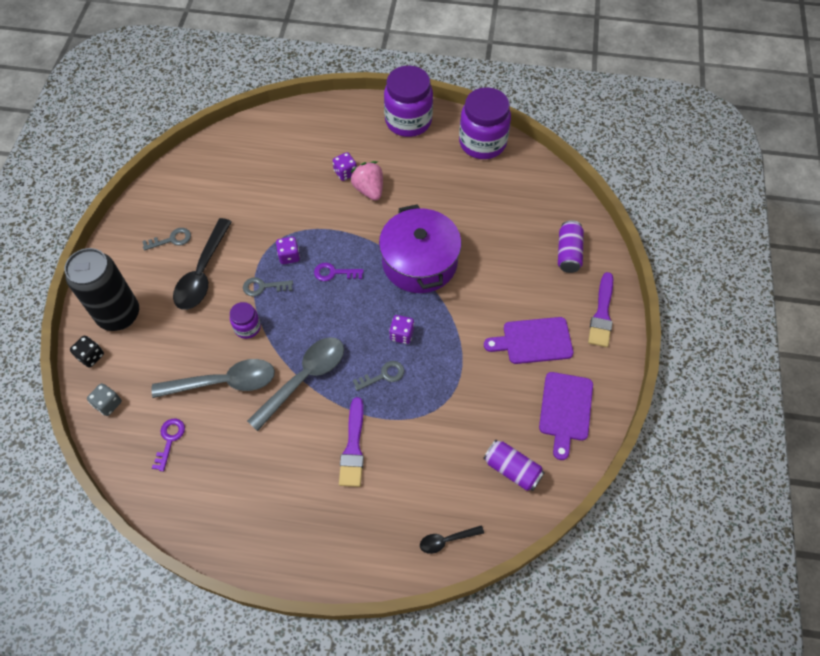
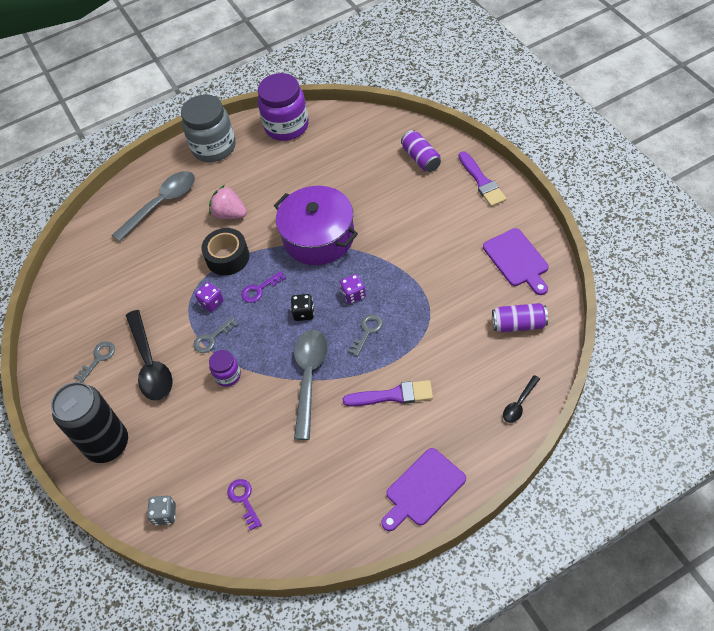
camera: 30 degrees left, 5 degrees down
black dice [70,336,104,368] -> black dice moved to [291,294,314,321]
grey spoon [152,359,275,398] -> grey spoon moved to [112,171,195,242]
purple dice [333,152,357,181] -> none
purple brush [339,397,364,487] -> purple brush turned 60 degrees counterclockwise [343,380,433,406]
purple jar [384,66,433,137] -> grey jar [181,94,236,162]
purple cutting board [484,317,573,364] -> purple cutting board moved to [381,448,466,531]
none -> black tape [201,228,249,276]

